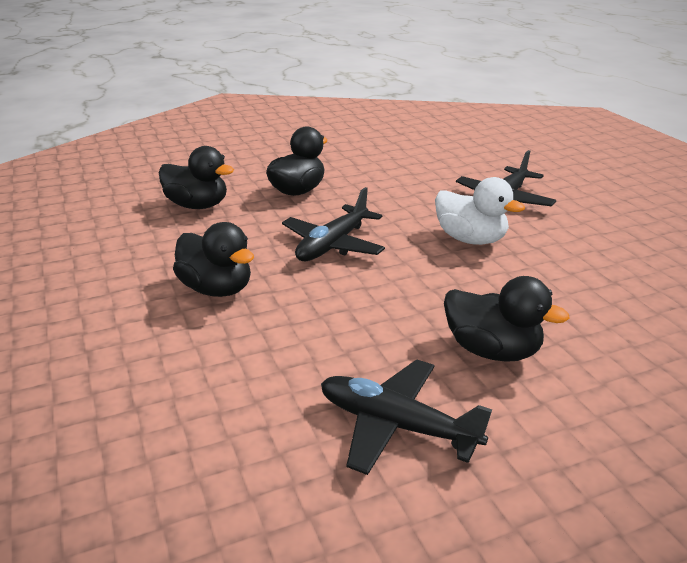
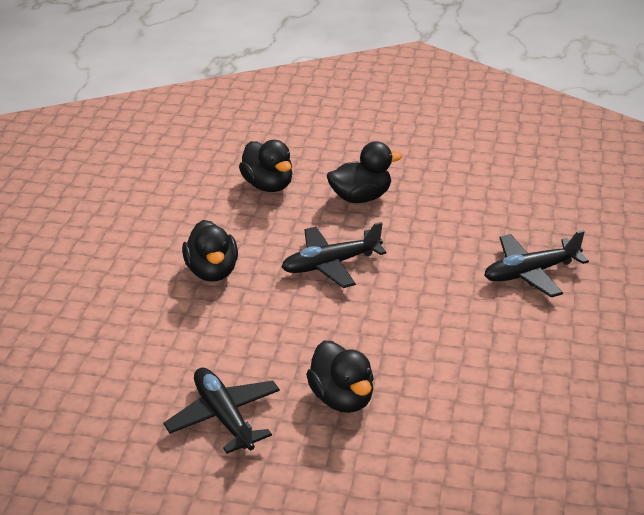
camera: 35 degrees right, 5 degrees up
white duck [435,177,525,245] -> none

